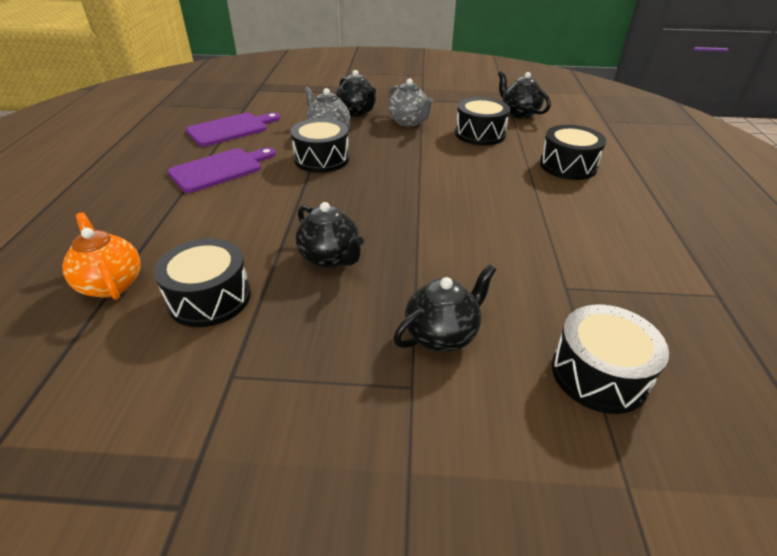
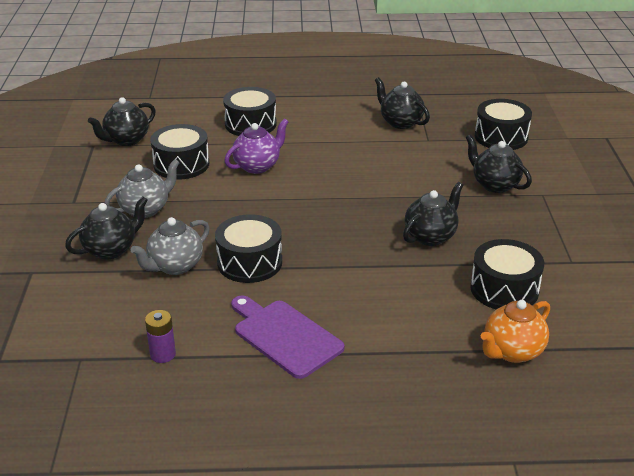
camera: 95 degrees left, 5 degrees down
purple cutting board [186,112,280,147] -> purple battery [145,310,176,363]
none -> purple teapot [224,118,289,174]
none -> black teapot [375,77,430,129]

